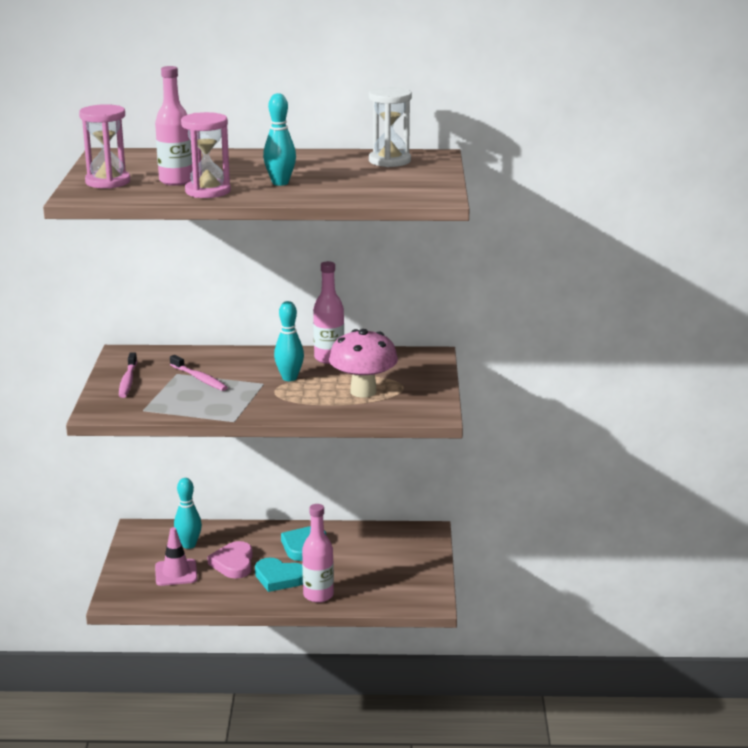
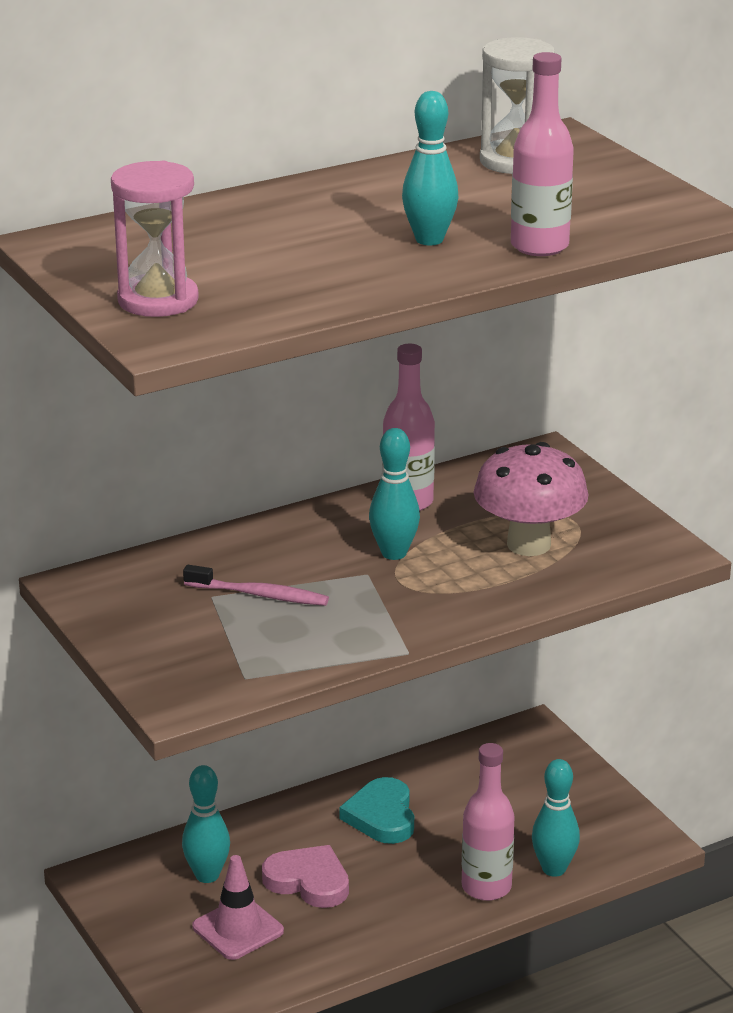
camera: 30 degrees left, 5 degrees up
pink toothbrush [119,352,137,398] -> none
pink bottle [155,66,193,186] -> pink bottle moved to [511,52,574,256]
pink hourglass [181,112,231,198] -> none
pink heart [207,541,253,579] -> pink heart turned 150 degrees clockwise [262,845,349,908]
turquoise heart [255,558,303,592] -> none
none -> turquoise bowling pin [532,759,580,877]

